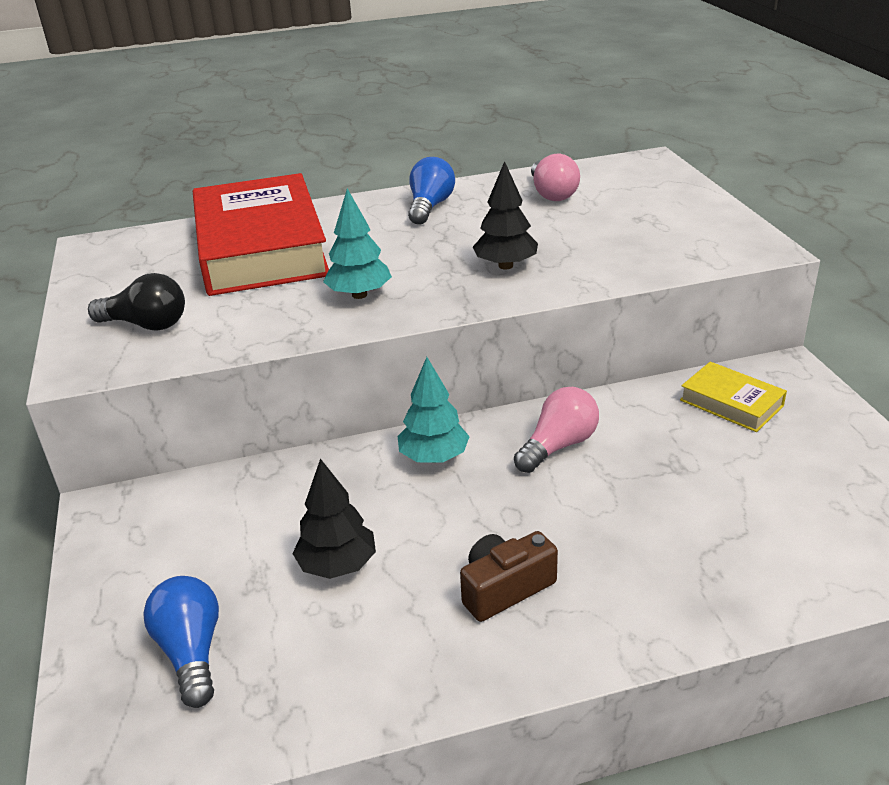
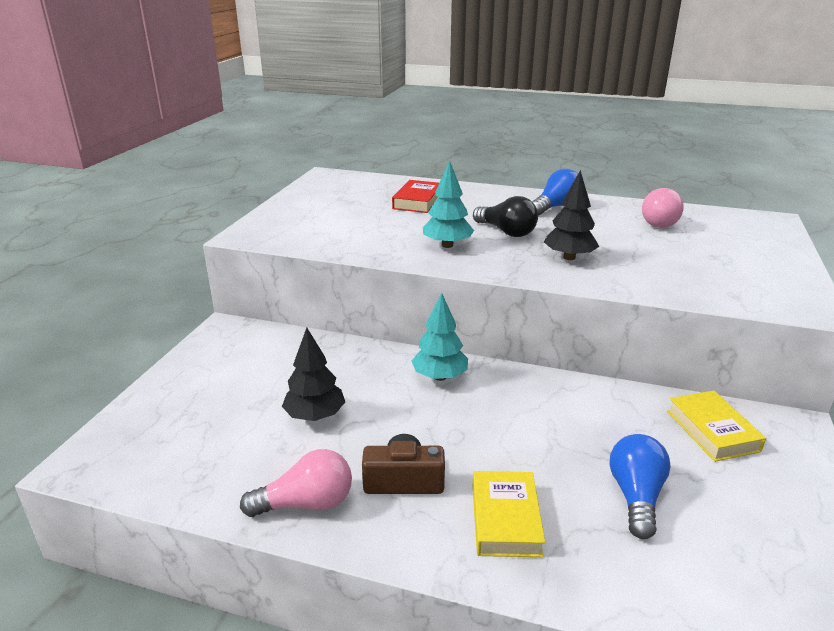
camera: 30 degrees right, 5 degrees down
black light bulb [88,273,185,330] -> black light bulb moved to [473,196,538,237]
blue light bulb [143,576,219,708] -> blue light bulb moved to [610,434,671,539]
red book [193,173,329,296] -> red book [392,180,439,213], size x0.44
pink light bulb [514,387,599,473] -> pink light bulb moved to [240,449,352,517]
none -> yellow book [473,471,545,557]

